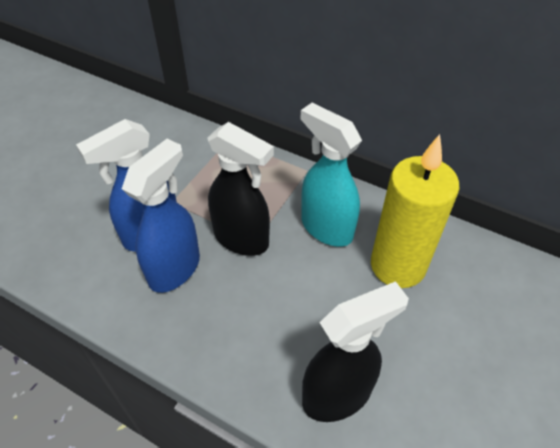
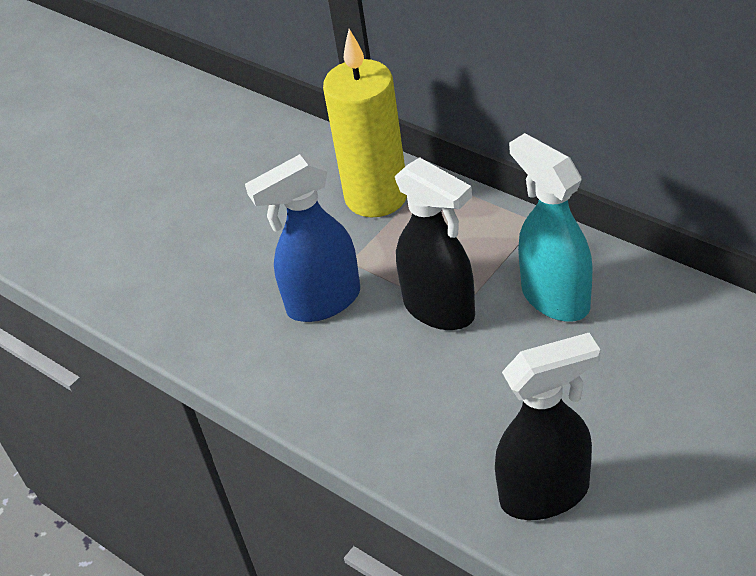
camera: 15 degrees right, 5 degrees down
blue spray bottle [122,139,200,293] -> none
yellow candle [371,134,460,288] -> yellow candle moved to [323,29,407,217]

